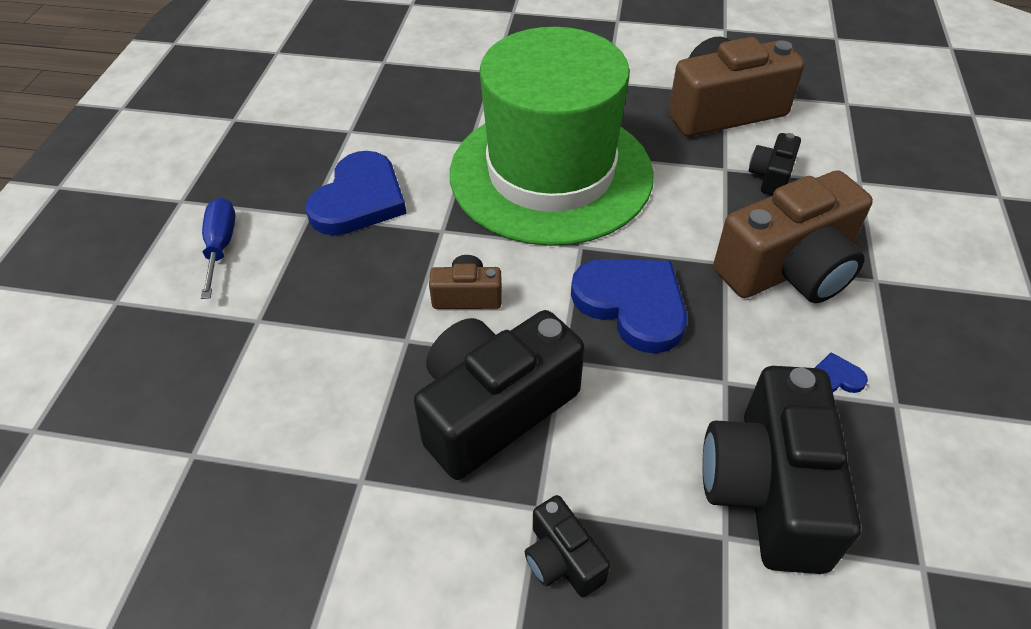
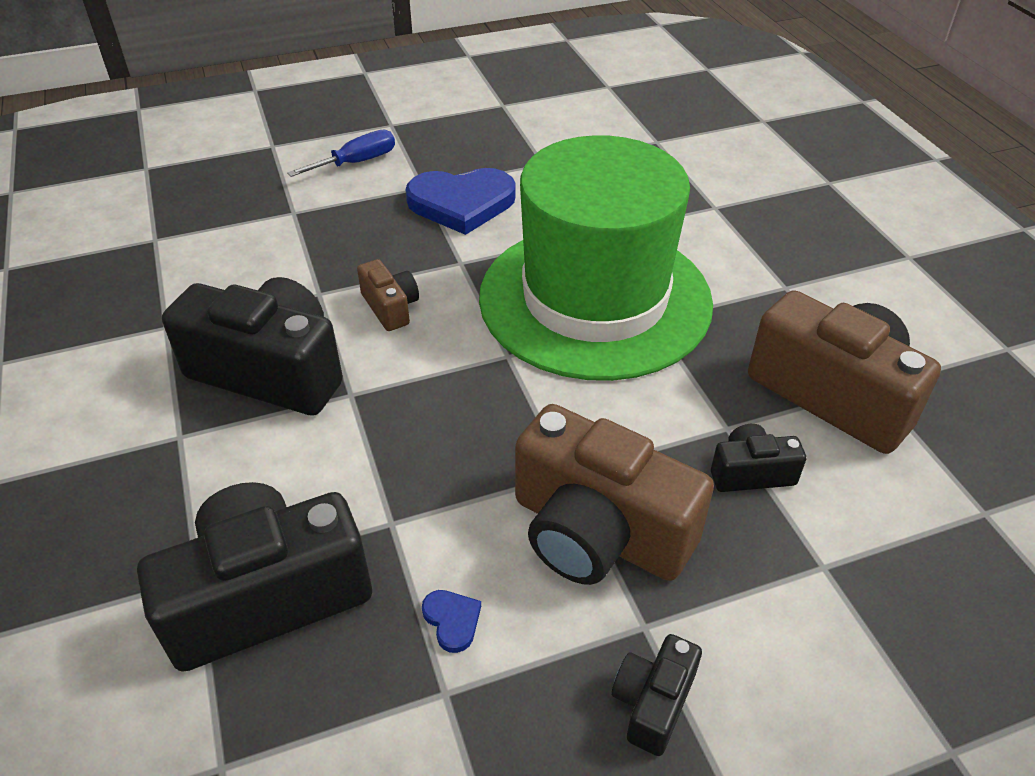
camera: 60 degrees right, 5 degrees down
black camera [525,495,610,597] -> black camera moved to [612,634,702,756]
blue heart [571,259,687,353] -> none

